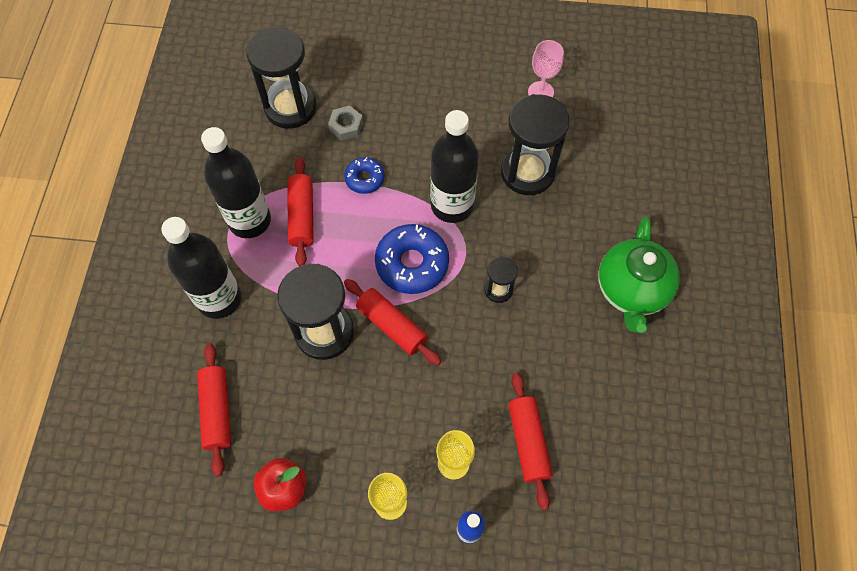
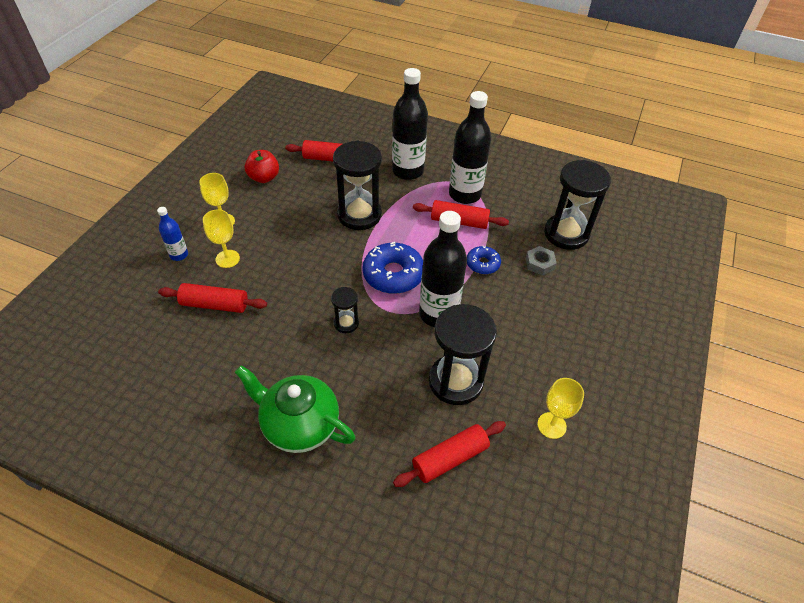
camera: 105 degrees right, 15 degrees down
red rolling pin [344,279,441,366] -> red rolling pin moved to [393,421,506,487]
pink goblet [528,40,564,98] -> yellow goblet [537,378,584,439]

